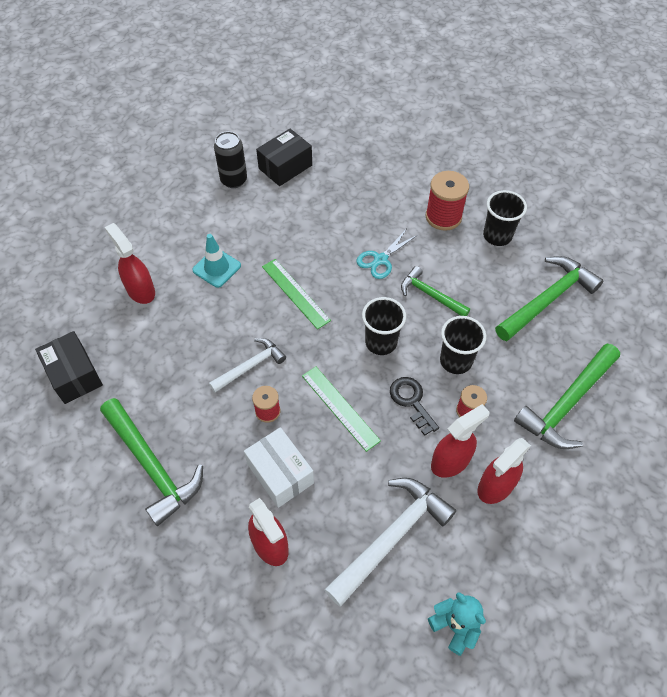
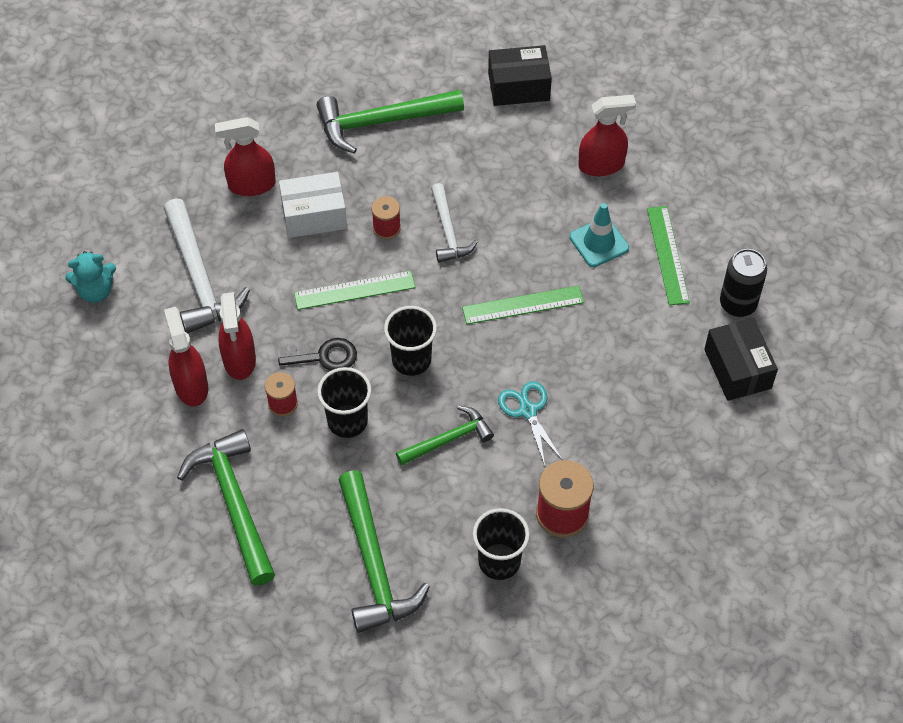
camera: 115 degrees right, 0 degrees up
none -> green ruler [647,206,690,305]

